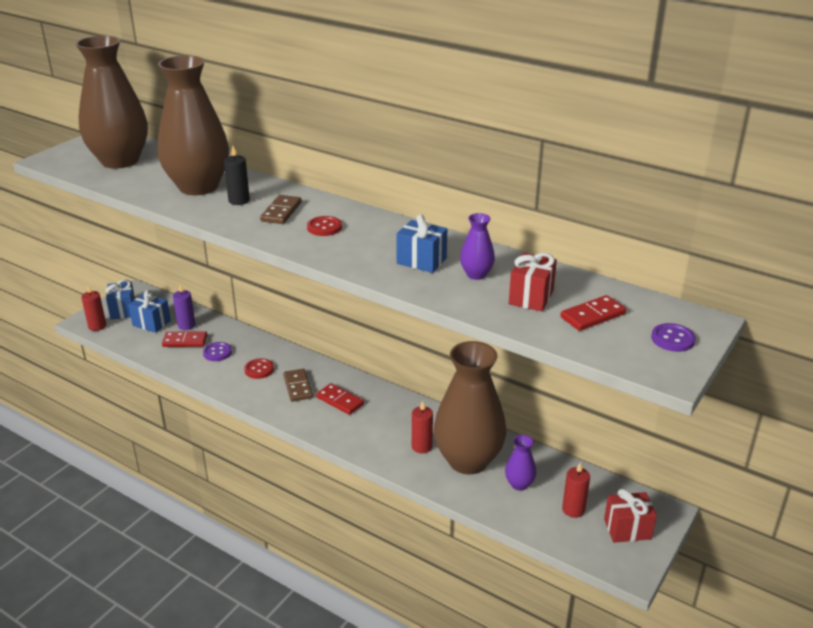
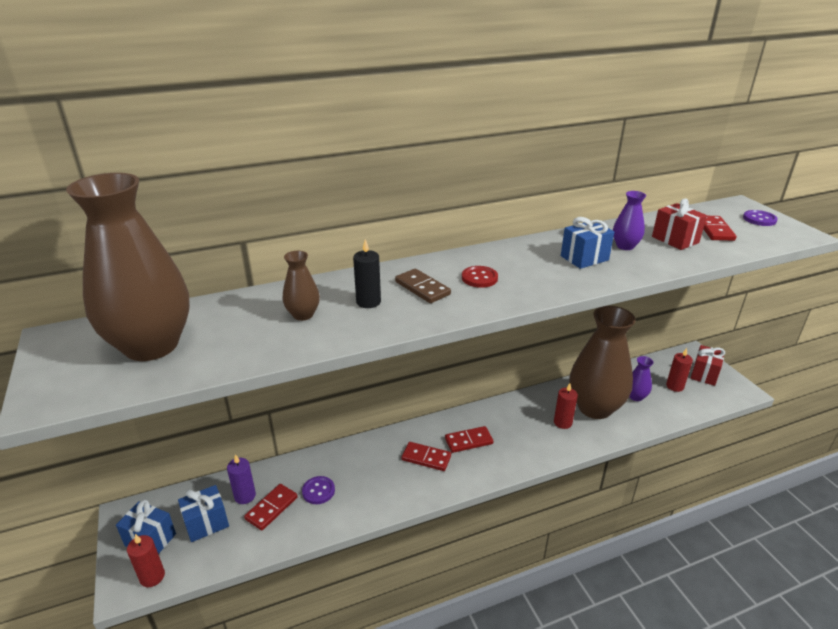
camera: 55 degrees left, 0 degrees up
brown vase [158,55,229,195] -> brown vase [283,251,320,321], size x0.42
red button [244,358,274,379] -> none
brown domino [283,369,313,402] -> red domino [402,442,451,471]

